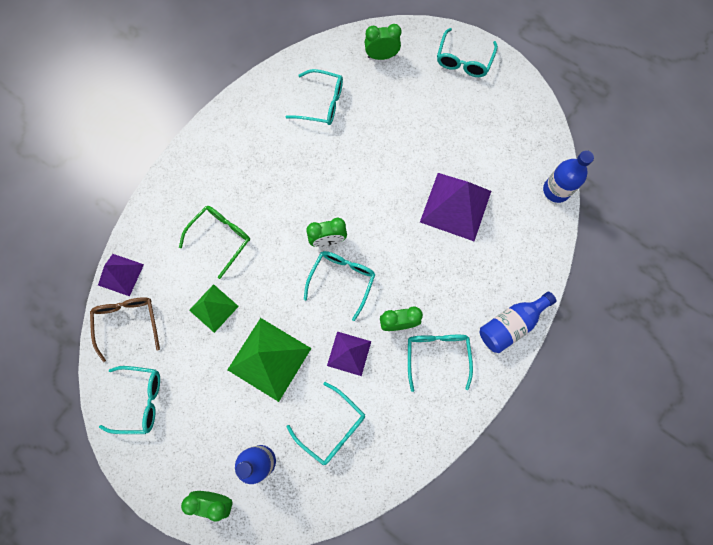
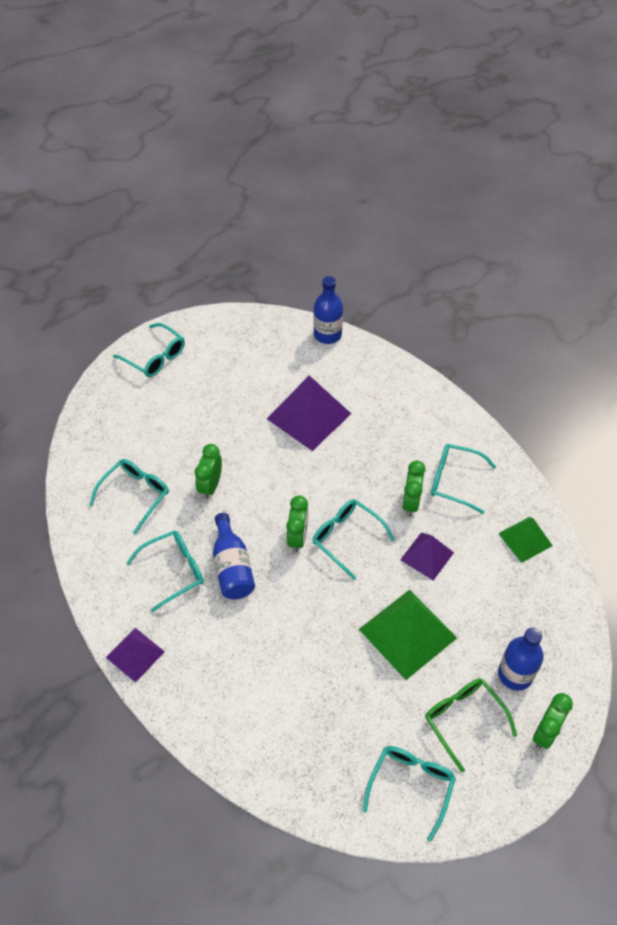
camera: 70 degrees left, 20 degrees down
brown glasses [90,297,160,362] -> none
purple pyramid [98,254,144,296] -> purple pyramid moved to [106,628,165,683]
green glasses [179,206,250,279] -> green glasses moved to [425,679,517,773]
green pyramid [189,284,239,333] -> green pyramid moved to [498,517,553,563]
turquoise glasses [286,382,365,465] -> turquoise glasses moved to [127,531,204,612]
green clock [365,24,401,60] -> green clock moved to [195,444,222,499]
blue bottle [480,292,556,353] -> blue bottle moved to [213,513,255,599]

